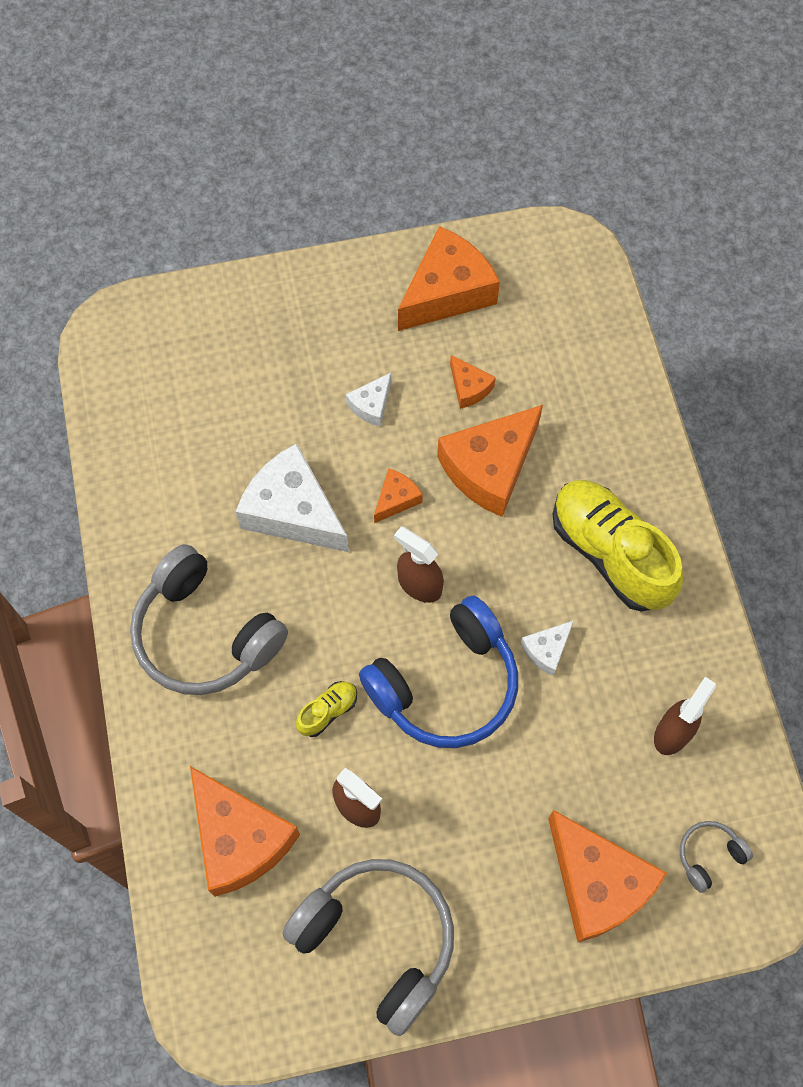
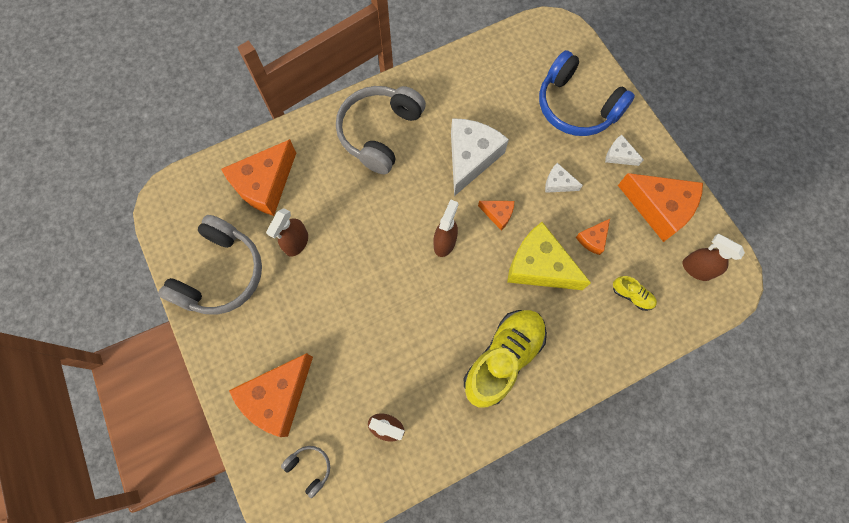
camera: 75 degrees right, 5 degrees up
yellow shoe [296,681,357,737] -> yellow shoe moved to [613,276,657,311]
blue headphones [359,595,518,748] -> blue headphones moved to [539,50,635,136]
orange cheese [437,405,543,517] -> yellow cheese [507,222,591,290]
white cheese [520,620,574,676] -> white cheese moved to [605,135,644,166]
none -> brown spray bottle [683,234,745,281]

